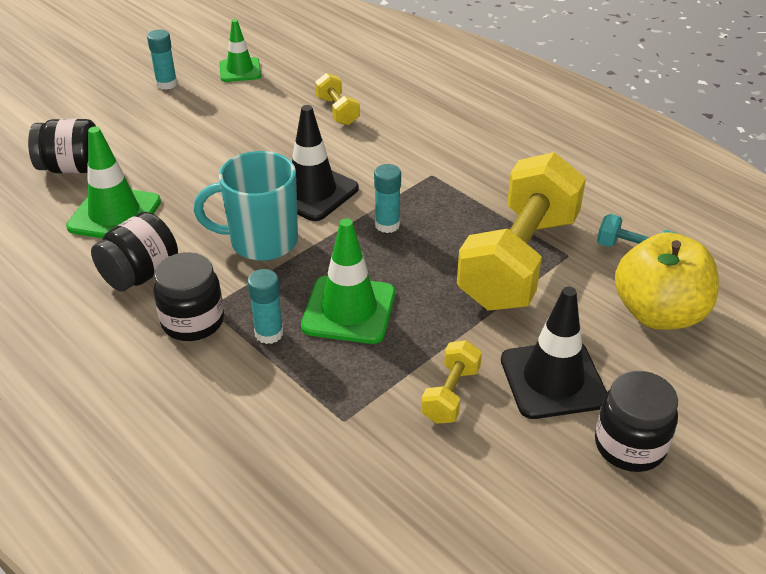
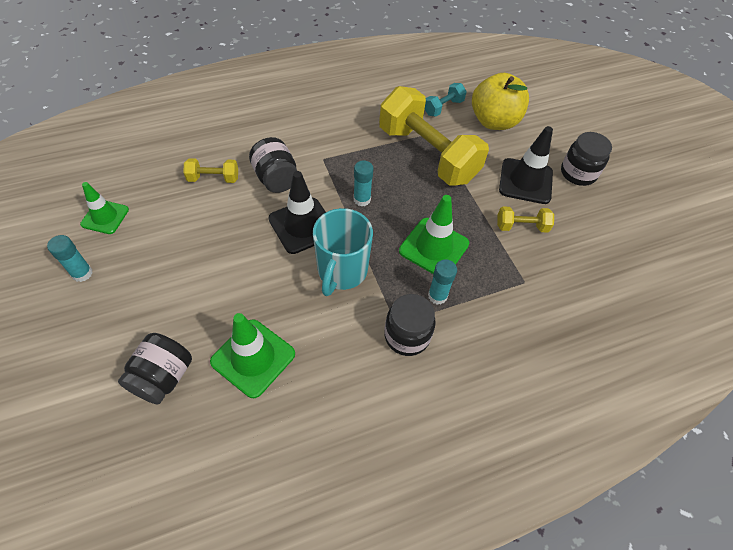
camera: 70 degrees left, 15 degrees up
black jar [91,212,178,291] -> black jar moved to [249,137,297,193]
yellow dumbbell [421,340,482,424] -> yellow dumbbell turned 45 degrees counterclockwise [497,206,554,233]

